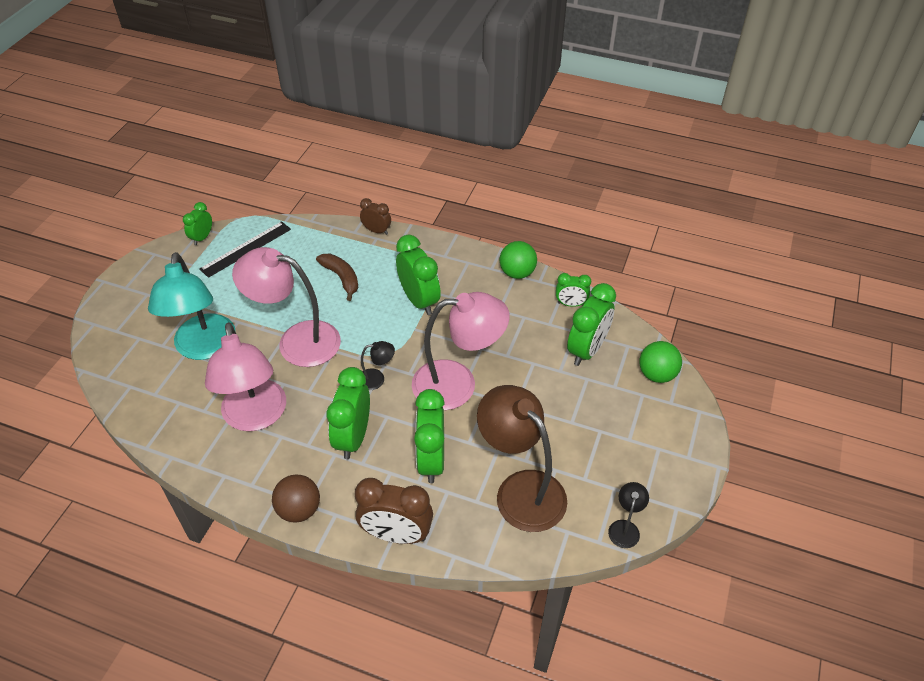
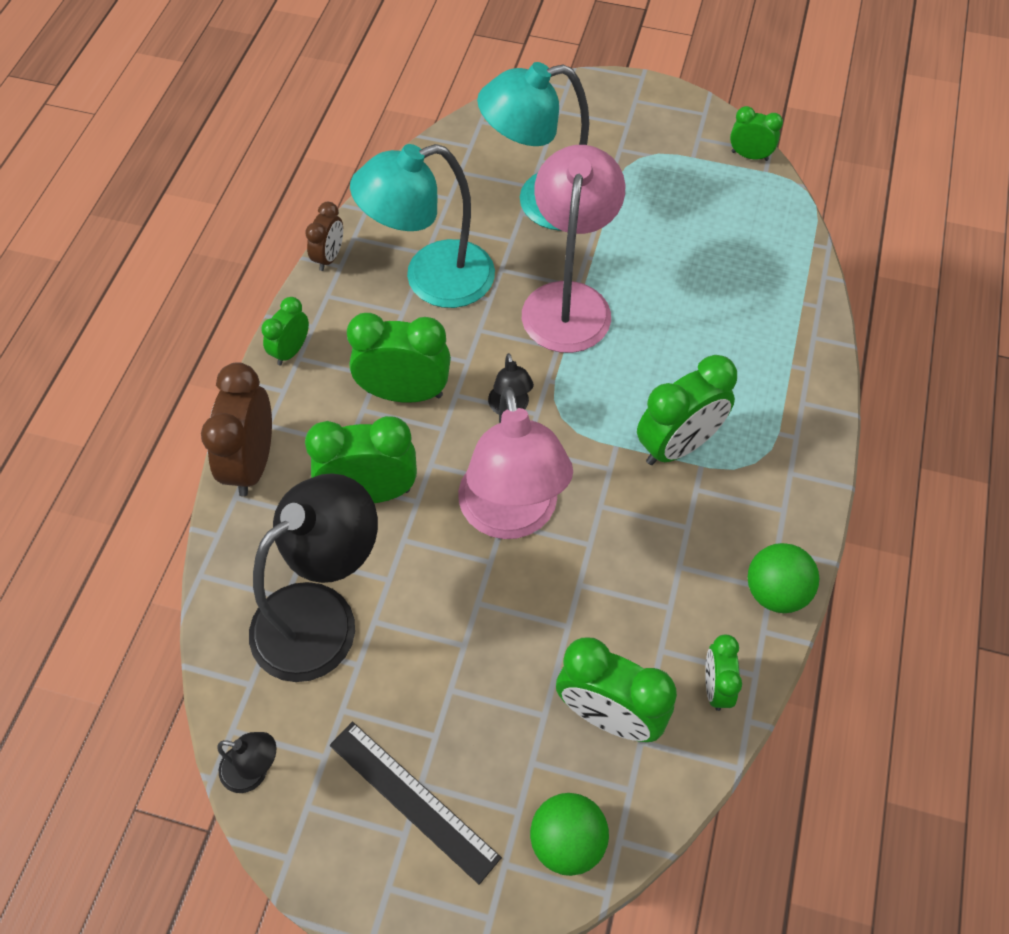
camera: 85 degrees right, 10 degrees up
black ruler [199,221,291,278] -> black ruler moved to [330,722,502,884]
pink lamp [205,322,286,431] -> turquoise lamp [350,144,495,308]
brown ball [272,474,320,523] -> green clock [261,297,309,365]
brown banana [316,254,358,301] -> none
brown clock [360,198,391,235] -> brown clock moved to [305,202,343,271]
brown lamp [477,385,567,532] -> black lamp [249,473,378,682]

